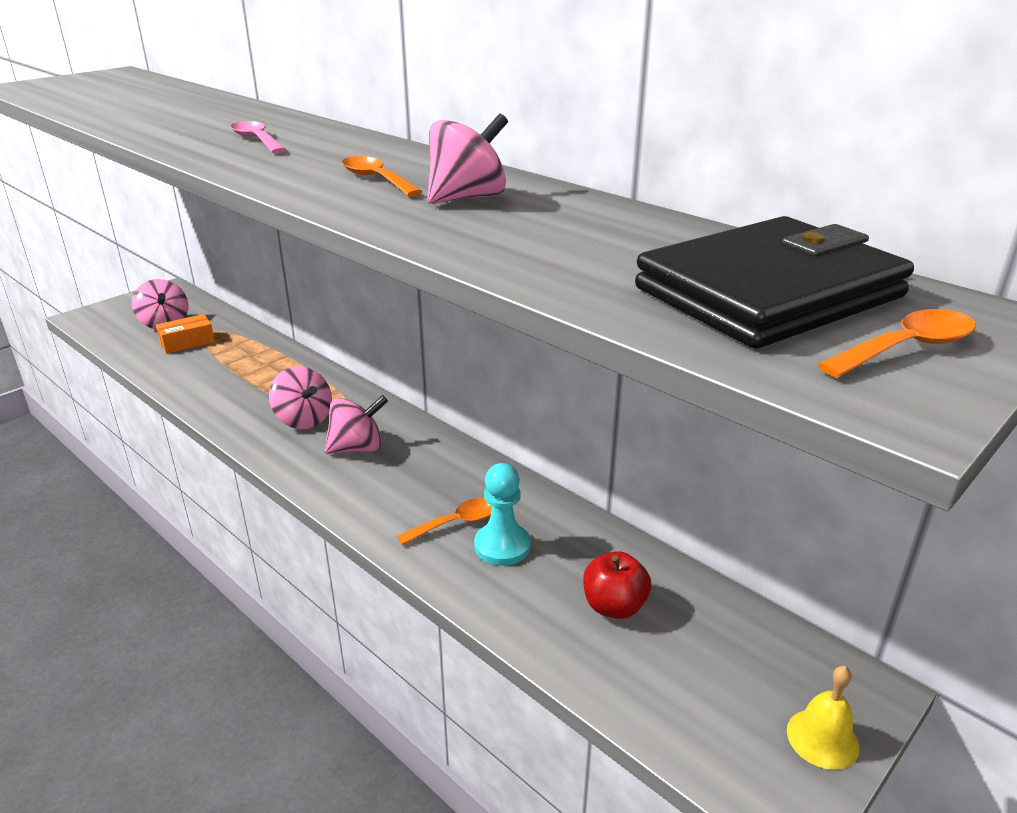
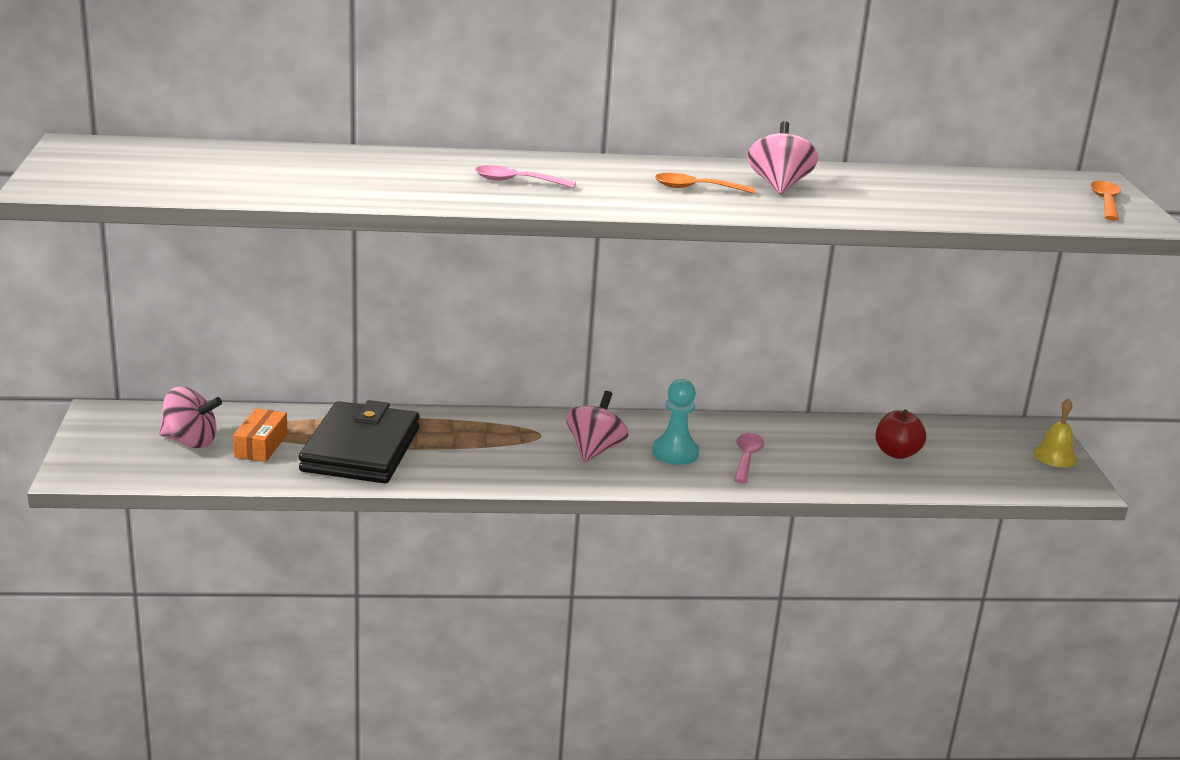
camera: 50 degrees left, 5 degrees down
pink spinning top [269,366,332,429] -> none
orange spoon [397,498,492,545] -> pink spoon [734,433,764,484]
turquoise pawn [474,463,531,566] -> turquoise pawn moved to [652,379,699,465]
black wallet [635,216,914,349] -> black wallet moved to [299,400,420,483]

